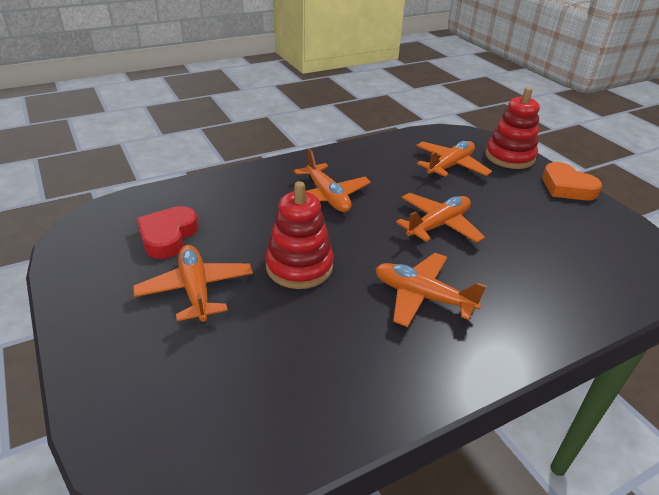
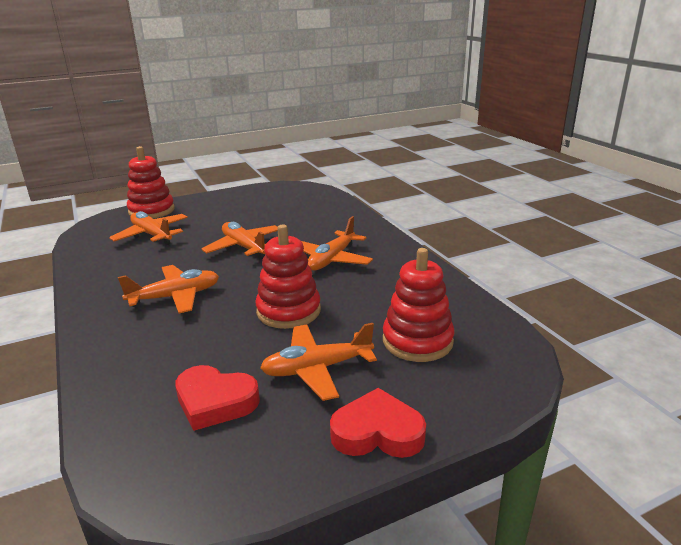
camera: 85 degrees left, 10 degrees down
orange heart [542,162,602,200] -> none
none -> red heart [330,388,426,458]
none -> red stacking toy [383,248,455,362]

